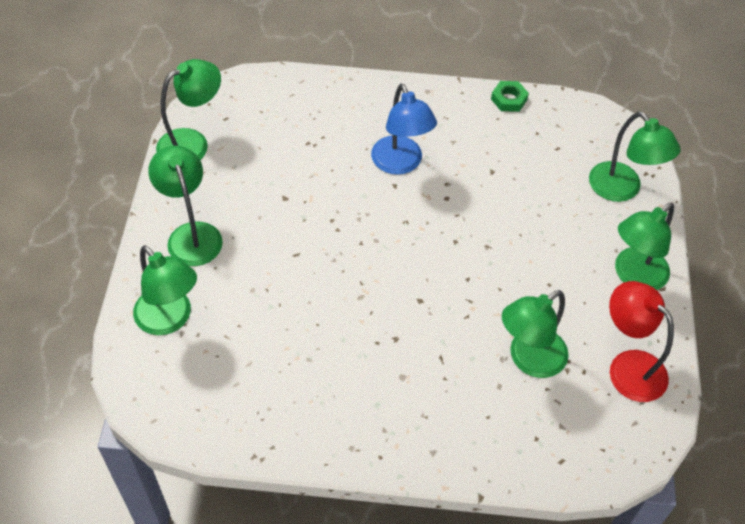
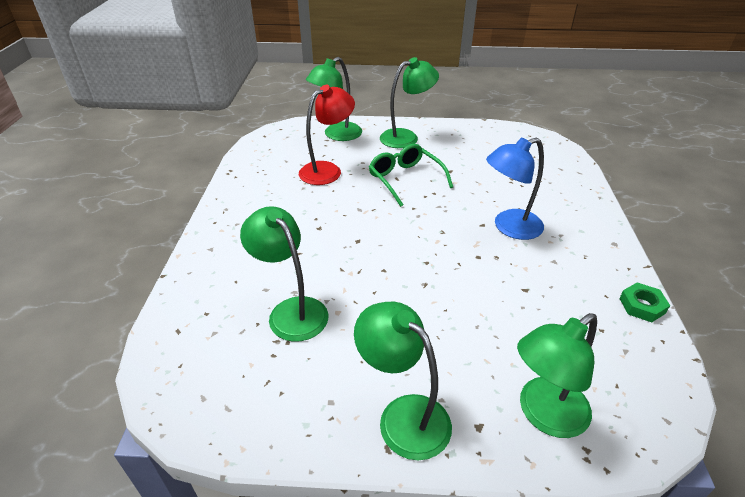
camera: 90 degrees right, 15 degrees down
green lamp [156,59,221,160] -> none
red lamp [609,281,674,402] -> red lamp moved to [299,85,355,185]
none -> green glasses [369,144,453,207]

